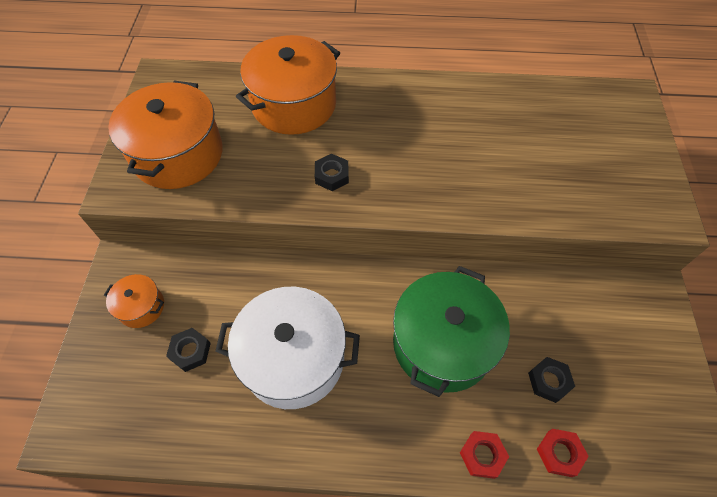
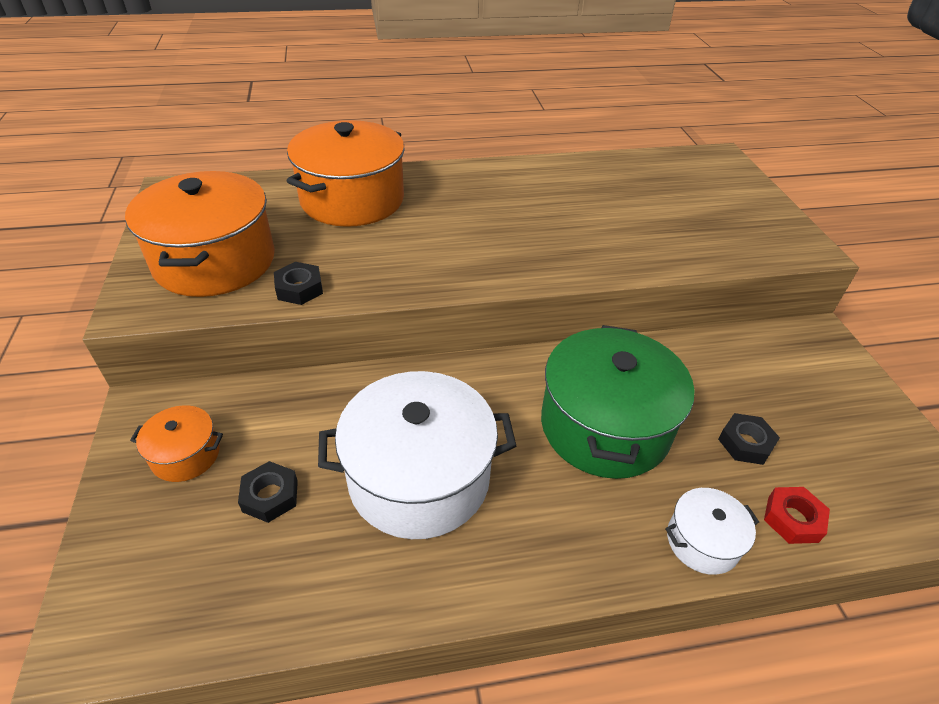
camera: 15 degrees left, 15 degrees down
black nut [315,154,349,191] -> black nut moved to [274,262,323,305]
red nut [460,431,509,479] -> white pot [665,488,759,575]

